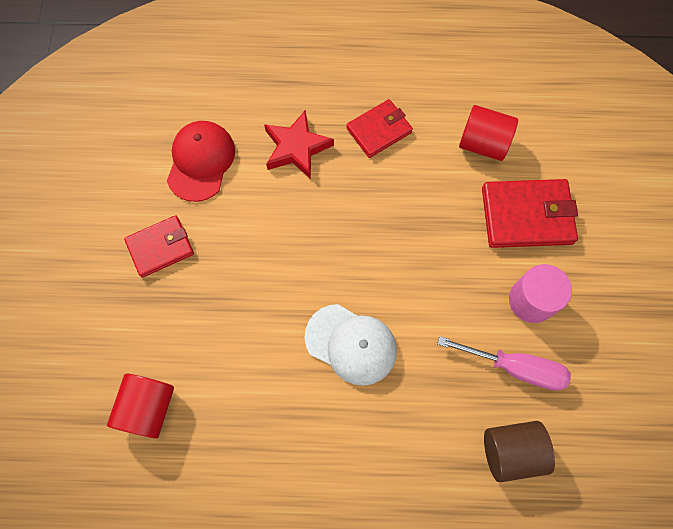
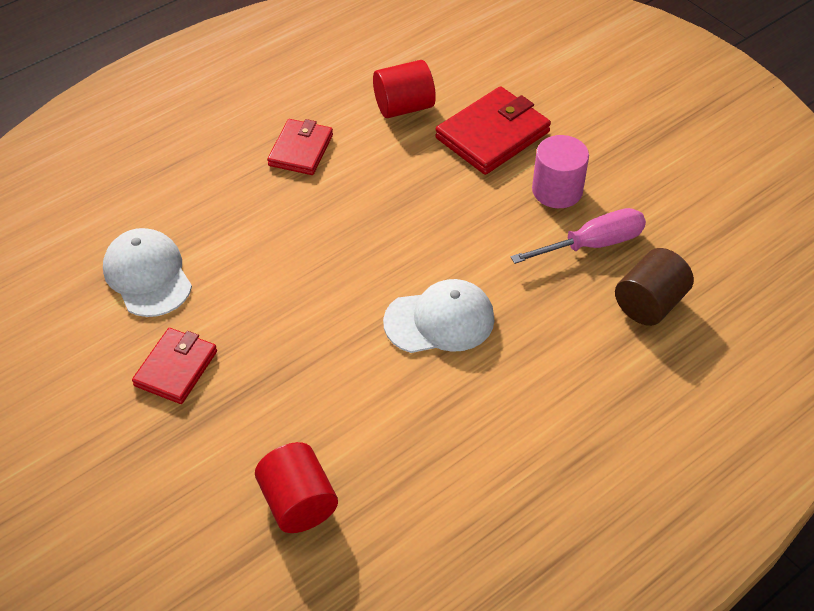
camera: 40 degrees left, 20 degrees down
red cap [167,121,235,202] -> white cap [103,228,192,317]
red star [264,110,334,179] -> none

